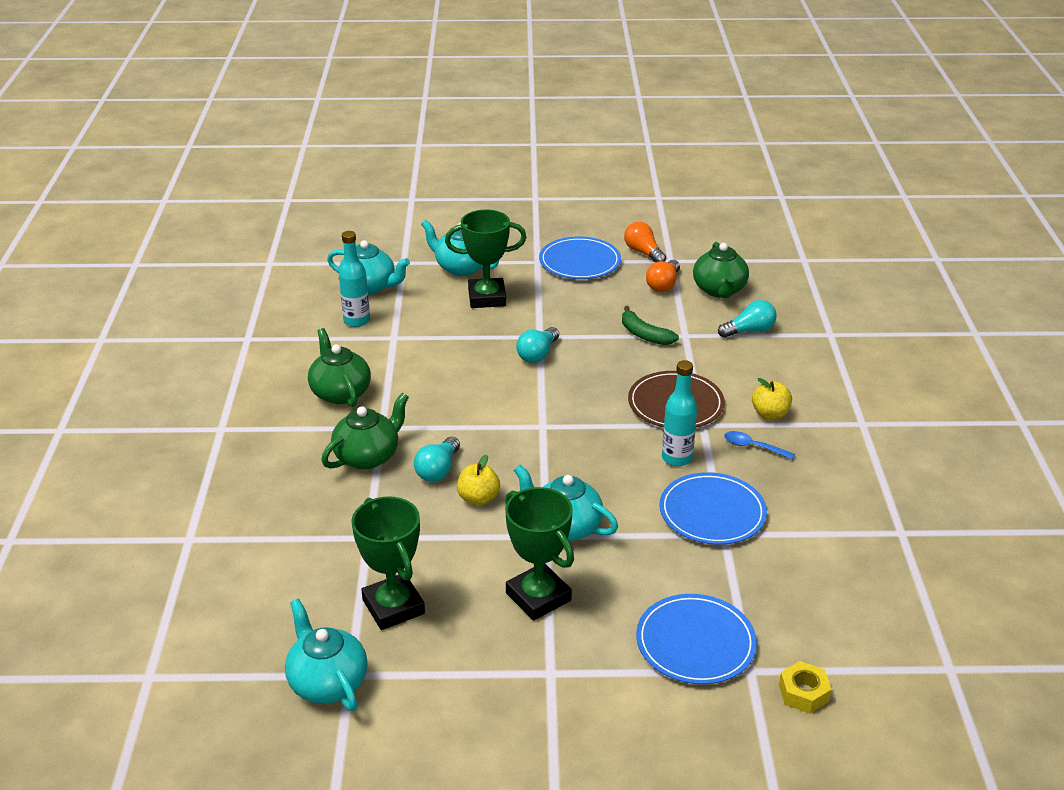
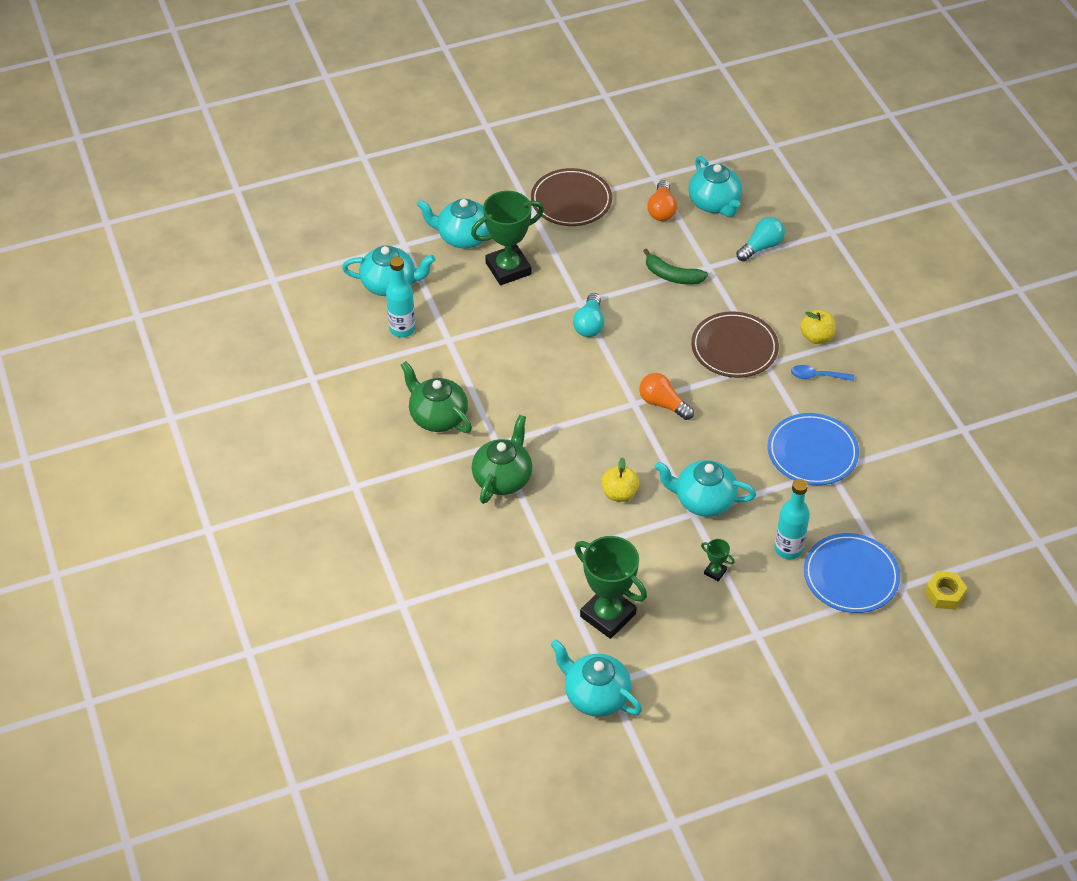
camera: 20 degrees left, 15 degrees up
turquoise light bulb [414,437,460,482] -> none
green trophy [505,487,574,621] -> green trophy [701,539,734,581], size x0.43
blue plate [539,237,621,279] -> brown plate [531,168,612,226]
orange light bulb [624,222,666,262] -> orange light bulb moved to [639,373,694,420]
turquoise bottle [662,360,697,466] -> turquoise bottle moved to [774,479,810,559]
green teapot [693,242,749,298] -> turquoise teapot [688,156,742,217]

